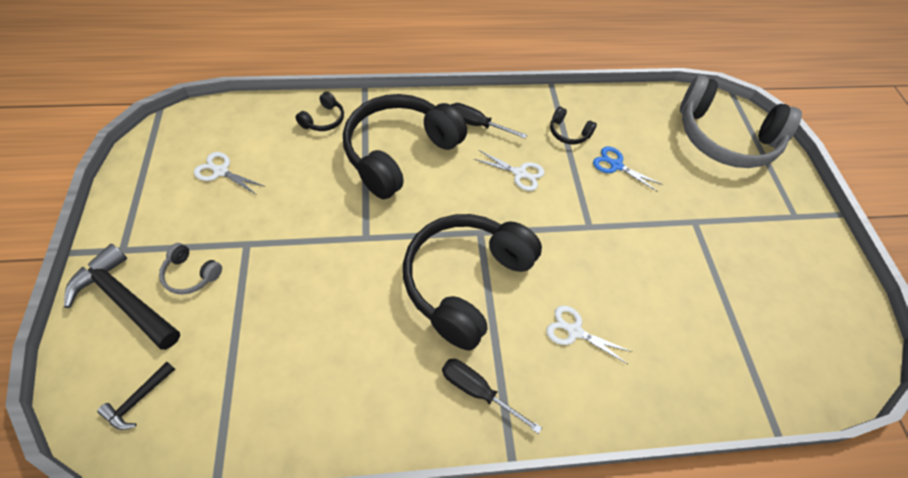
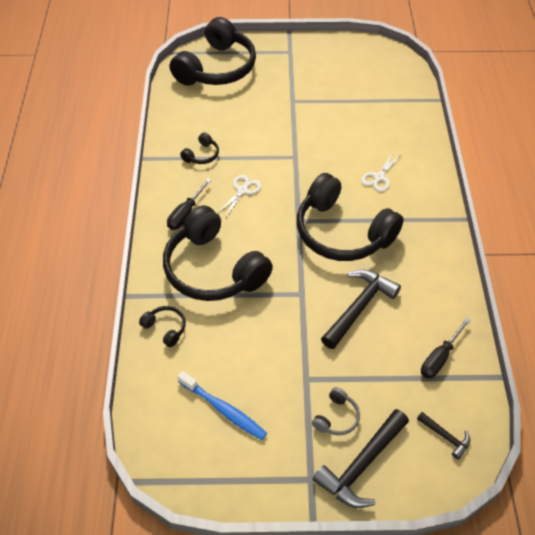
camera: 80 degrees left, 5 degrees down
white scissors [194,152,266,195] -> blue toothbrush [177,371,267,440]
black screwdriver [442,359,542,434] -> black screwdriver moved to [421,317,471,379]
blue scissors [593,146,663,192] -> none
grey headphones [680,75,802,168] -> black headphones [170,17,256,86]
none -> black hammer [321,269,401,349]

